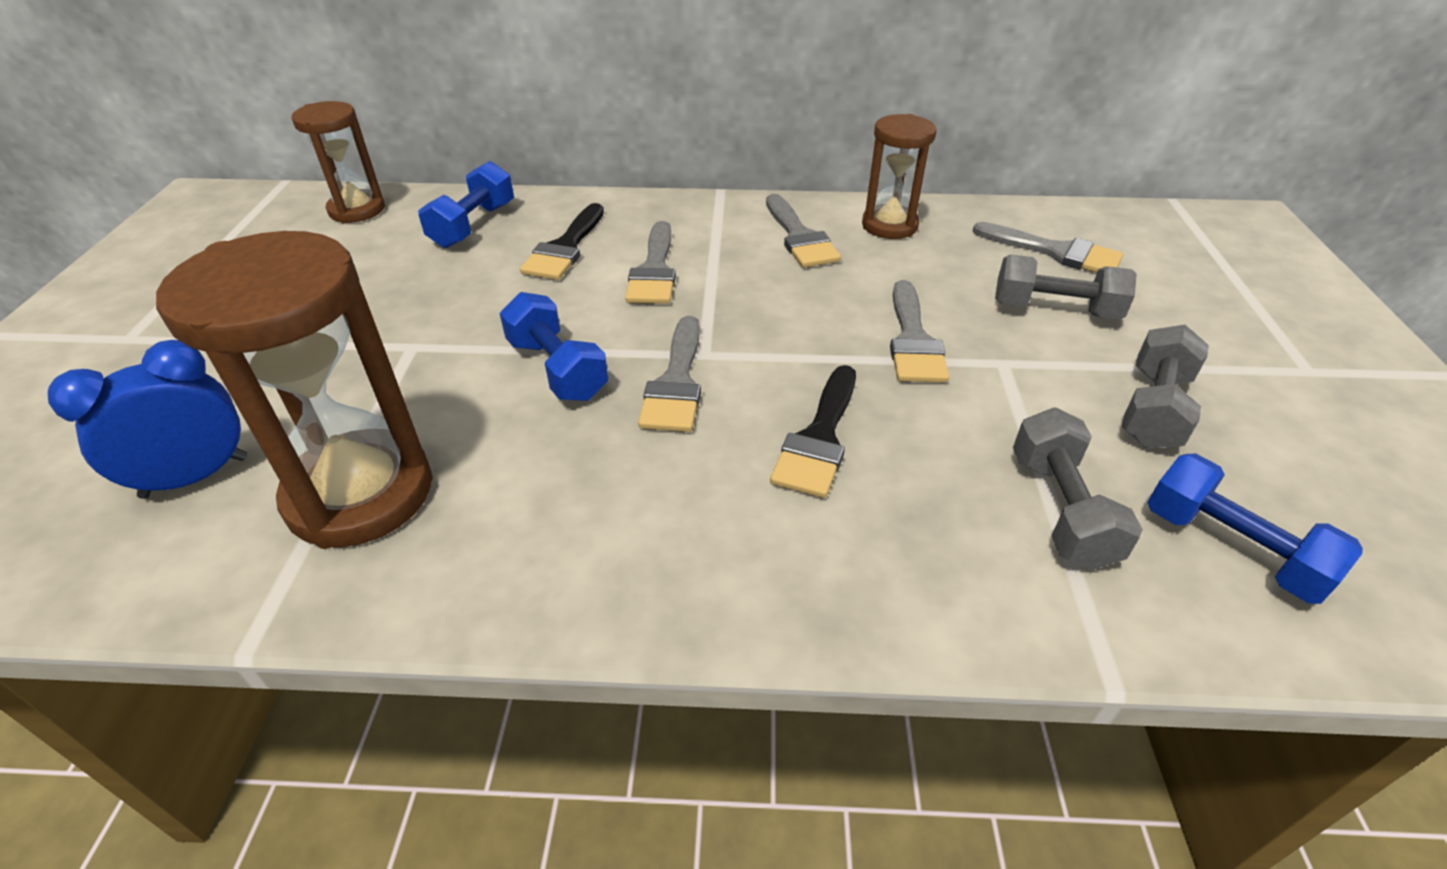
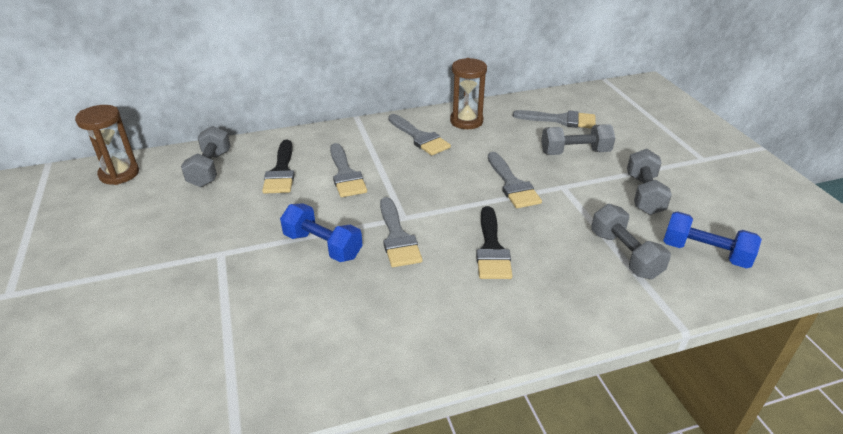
camera: 20 degrees left, 5 degrees down
blue clock [48,340,247,499] -> none
brown hourglass [156,231,433,549] -> none
blue dumbbell [418,161,514,248] -> grey dumbbell [181,126,231,187]

